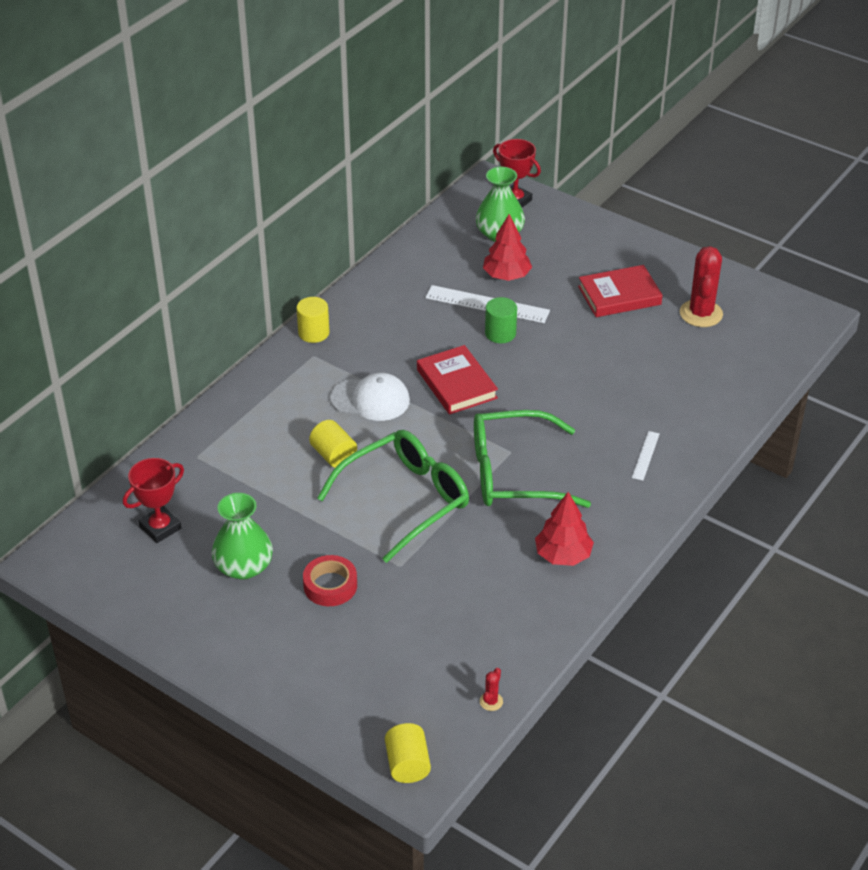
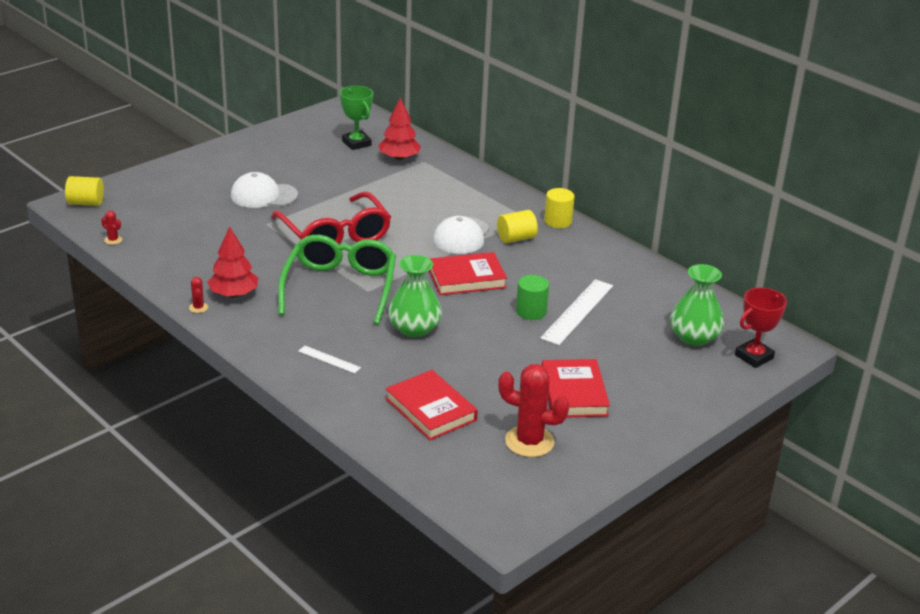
camera: 100 degrees right, 10 degrees down
red trophy [123,458,184,543] -> green trophy [340,86,373,150]
green vase [211,493,273,579] -> green vase moved to [388,255,442,338]
red tape [303,555,357,606] -> white cap [231,172,298,208]
yellow cylinder [309,420,357,468] -> yellow cylinder moved to [497,210,538,243]
green glasses [317,430,469,563] -> red glasses [271,192,391,244]
red tree [483,214,532,281] -> red tree moved to [379,97,421,160]
none -> red cactus [189,277,208,313]
none -> red book [385,370,478,440]

